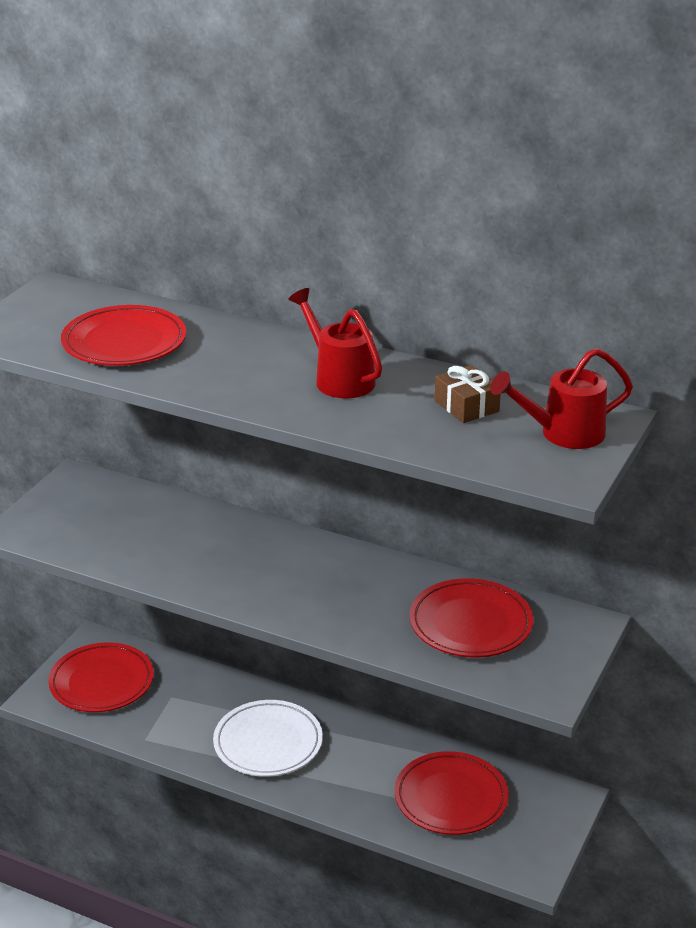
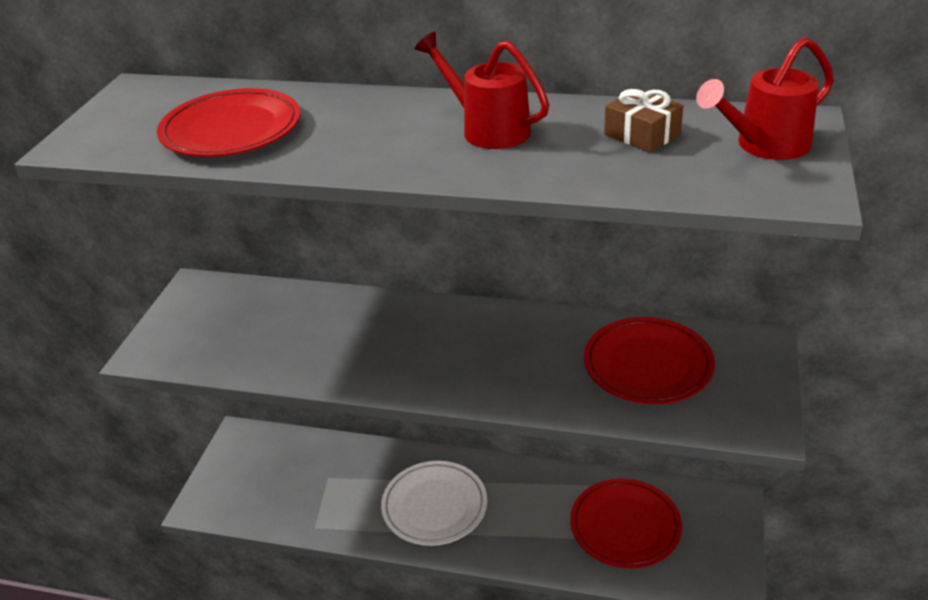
camera: 10 degrees left, 5 degrees up
red plate [48,642,154,712] -> none

